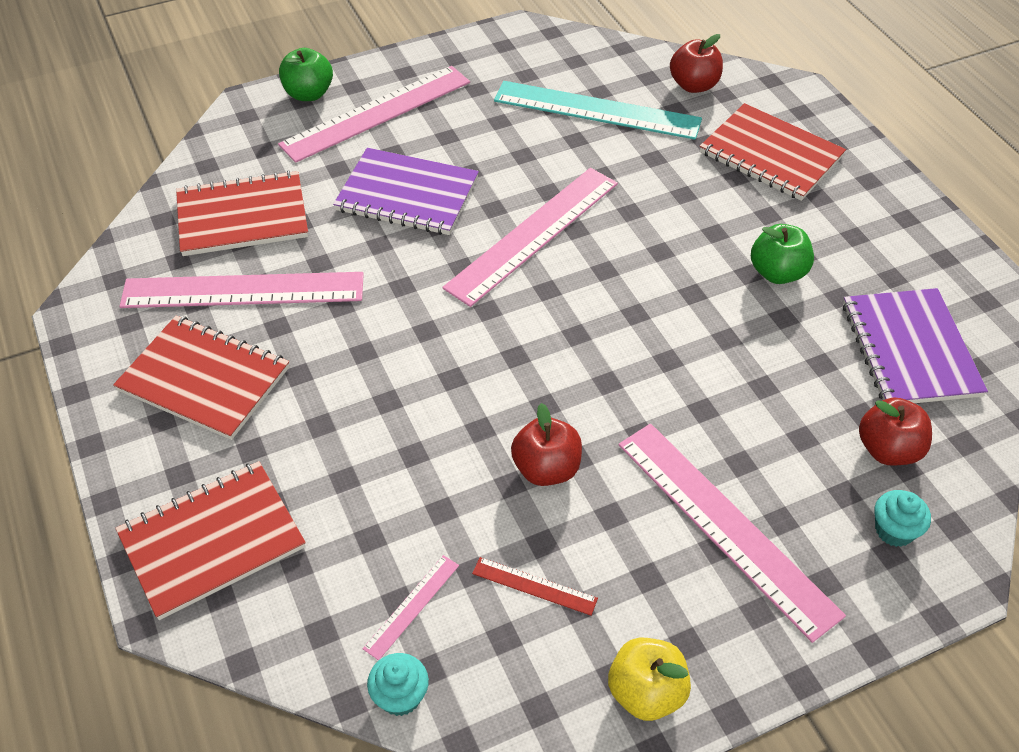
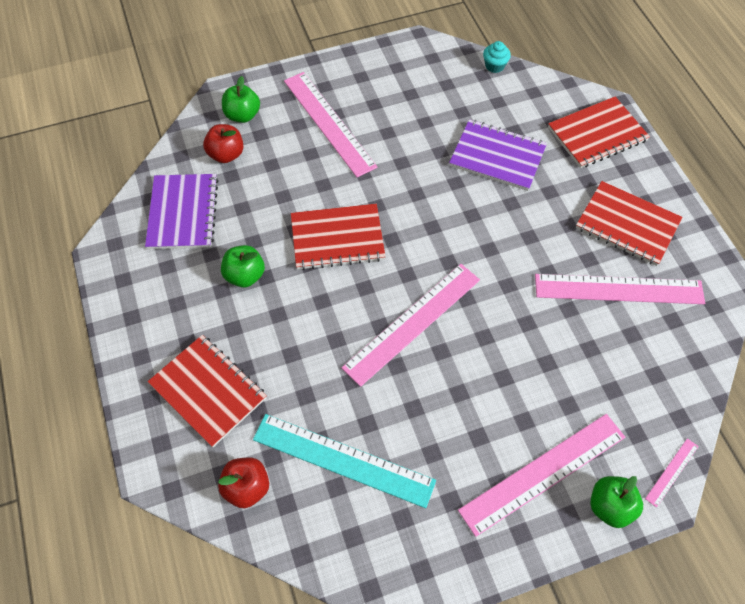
camera: 175 degrees left, 10 degrees up
red notebook [176,170,308,256] -> red notebook moved to [291,204,386,270]
purple notebook [333,148,479,235] -> purple notebook moved to [449,119,547,191]
pink ruler [363,555,459,661] -> pink ruler moved to [645,438,699,508]
red ruler [472,557,598,616] -> none
red apple [511,403,582,486] -> none
yellow apple [608,638,691,721] -> none
turquoise cupcake [875,490,931,547] -> green apple [222,76,260,123]

